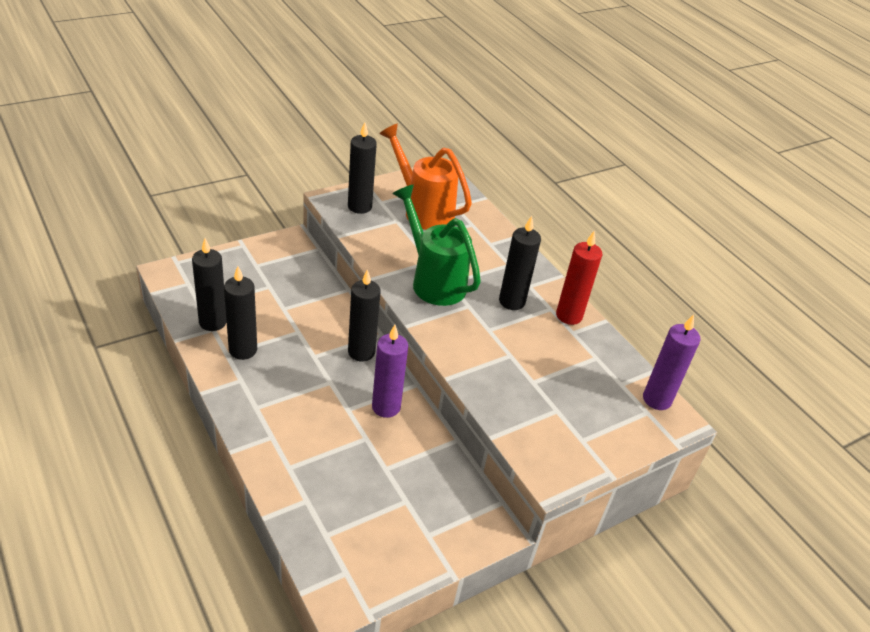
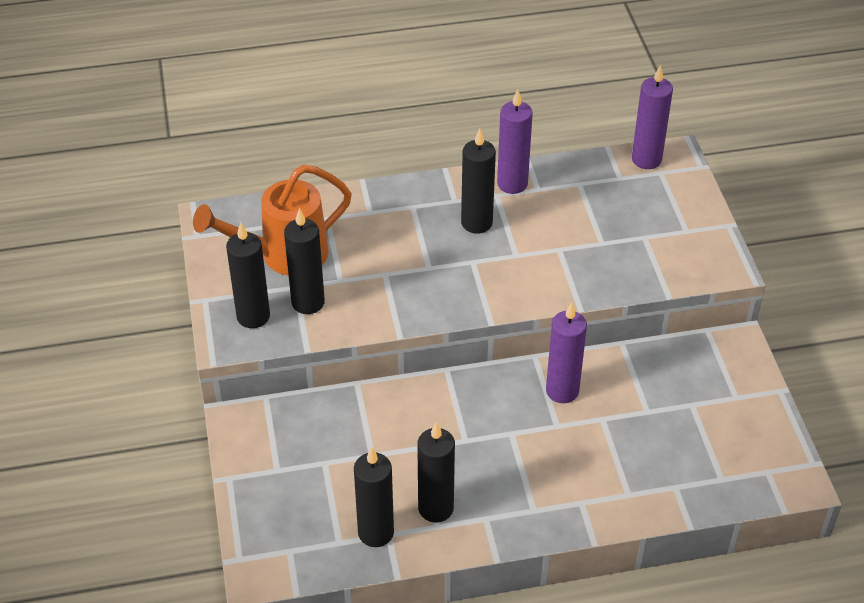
camera: 65 degrees left, 5 degrees up
black candle [348,269,381,361] -> black candle moved to [284,208,325,314]
green watering can [393,185,481,306] -> none
red candle [556,231,602,325] -> purple candle [497,89,533,194]

